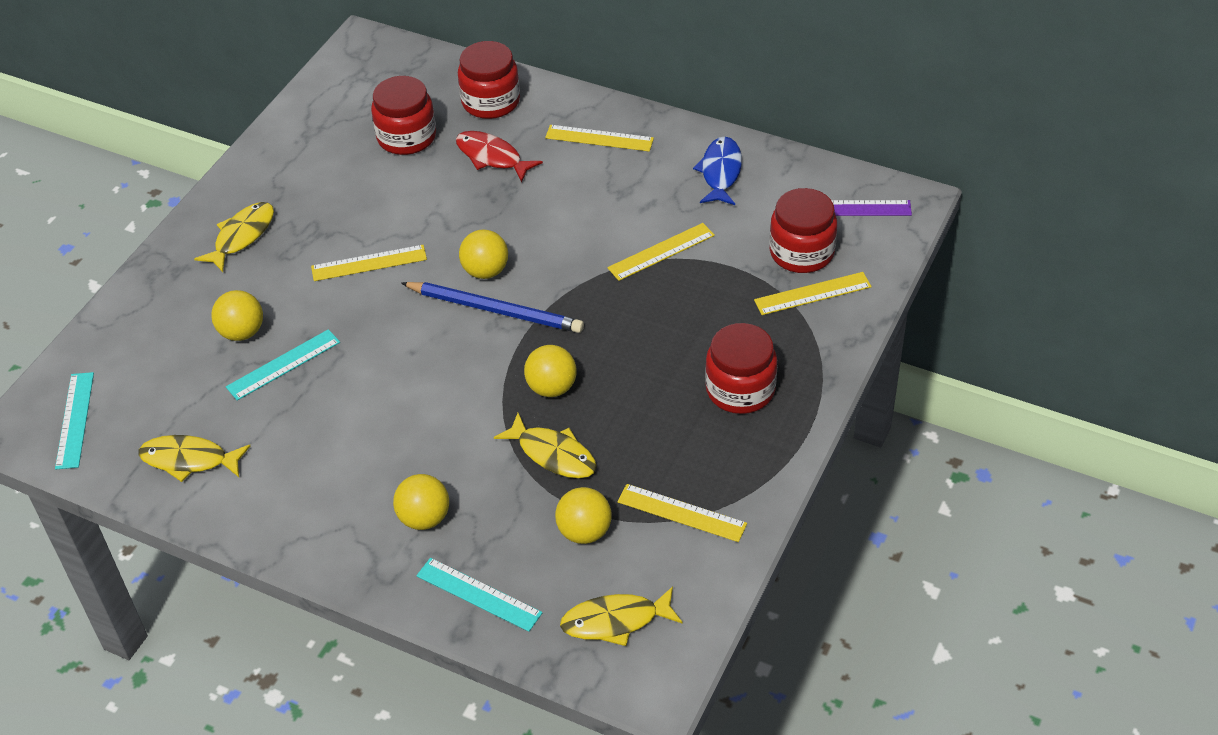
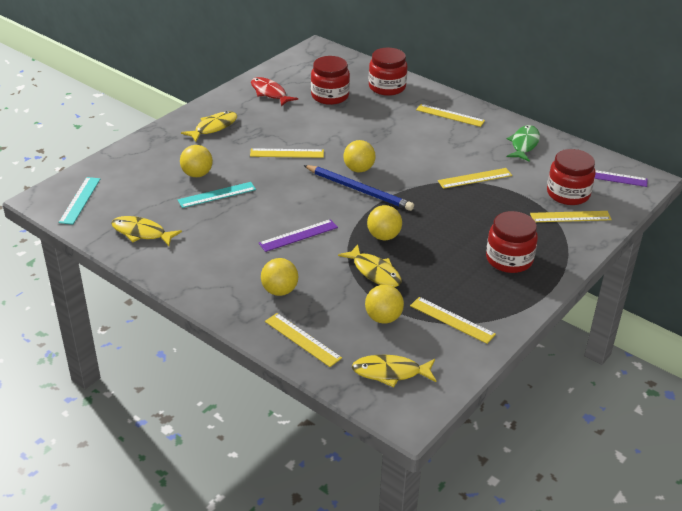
camera: 10 degrees right, 10 degrees down
turquoise ruler [416,558,543,632] -> yellow ruler [265,313,342,367]
red fish [456,131,543,182] -> red fish moved to [251,77,298,106]
blue fish [693,137,742,205] -> green fish [507,125,540,162]
none -> purple ruler [259,219,338,252]

